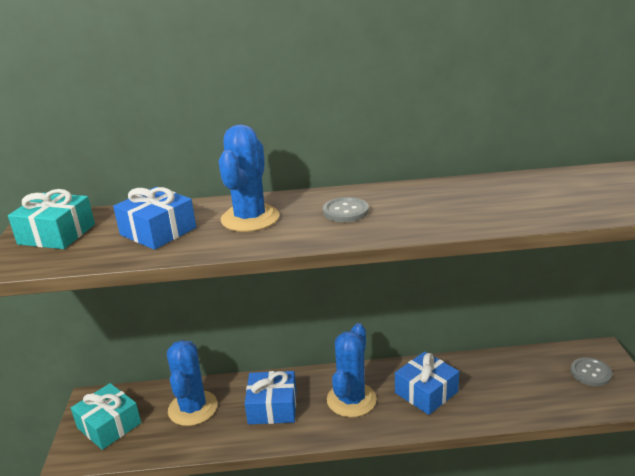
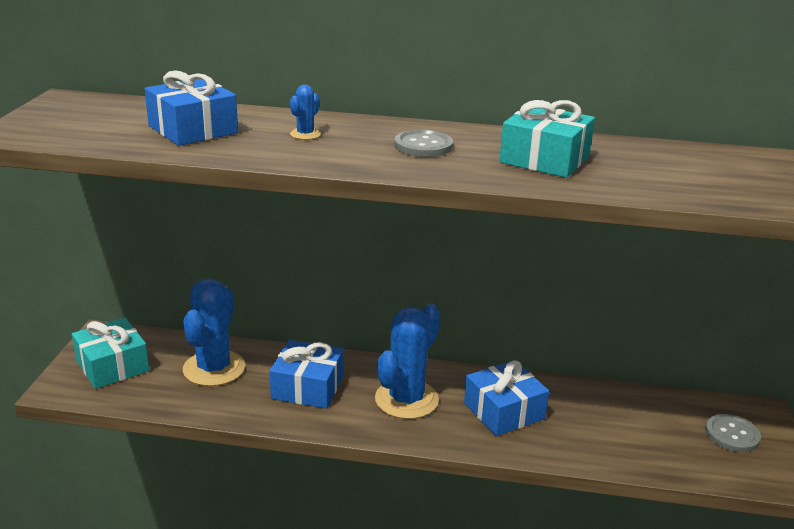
camera: 10 degrees right, 0 degrees up
turquoise gift [8,189,95,249] -> turquoise gift moved to [499,100,595,178]
blue cactus [219,124,279,232] -> blue cactus [290,85,321,140], size x0.42

